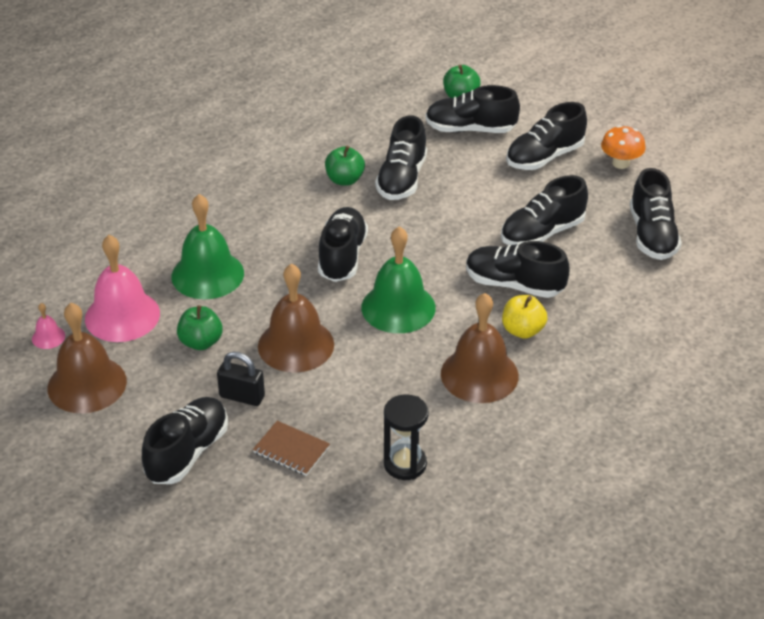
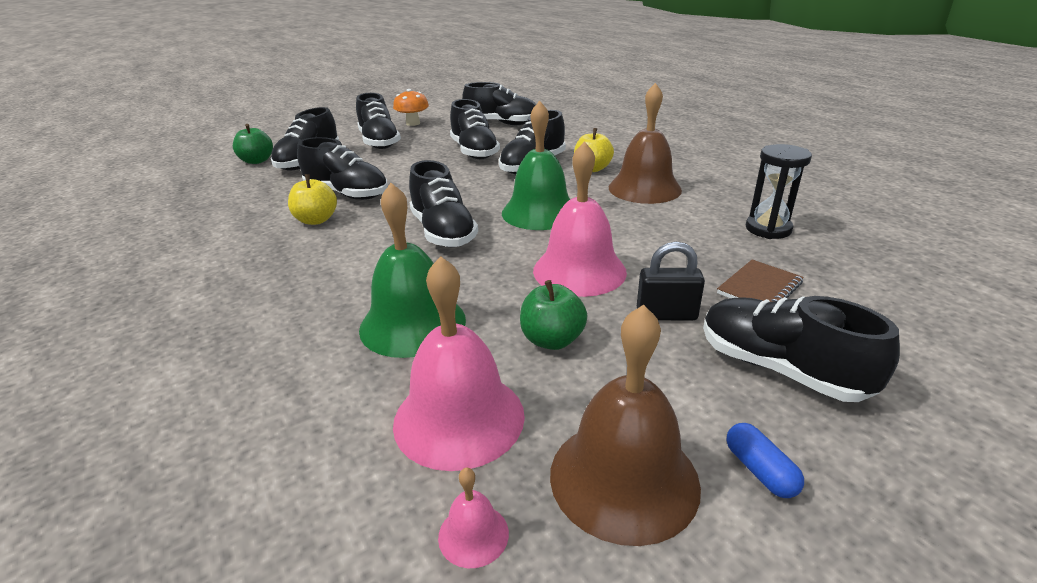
camera: 75 degrees left, 10 degrees down
black padlock [217,352,265,406] -> black padlock turned 60 degrees clockwise [637,242,705,320]
brown bell [258,264,334,373] -> pink bell [533,141,627,297]
black shoe [318,207,368,282] -> black shoe turned 135 degrees counterclockwise [409,160,478,247]
green apple [325,146,365,186] -> yellow apple [288,174,337,225]
none -> blue capsule [726,423,804,498]

